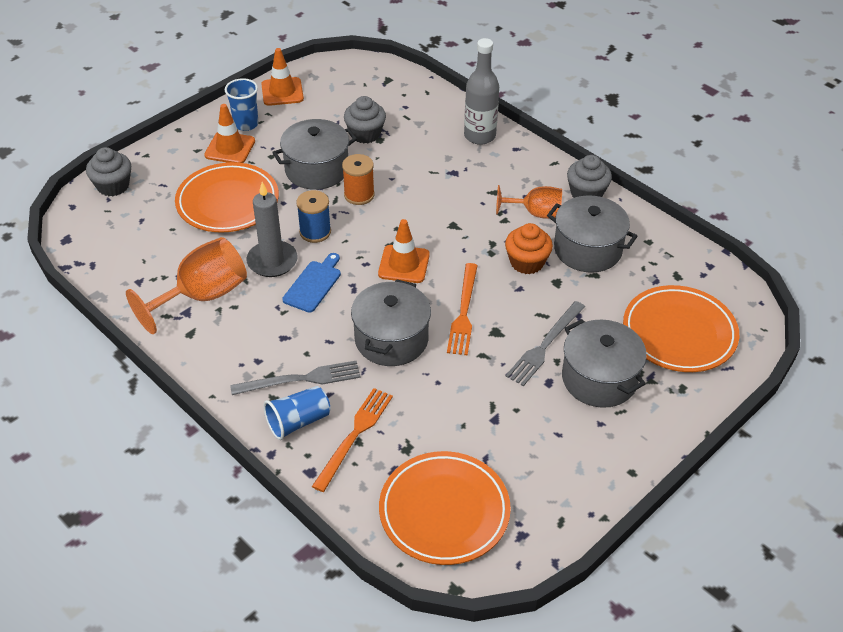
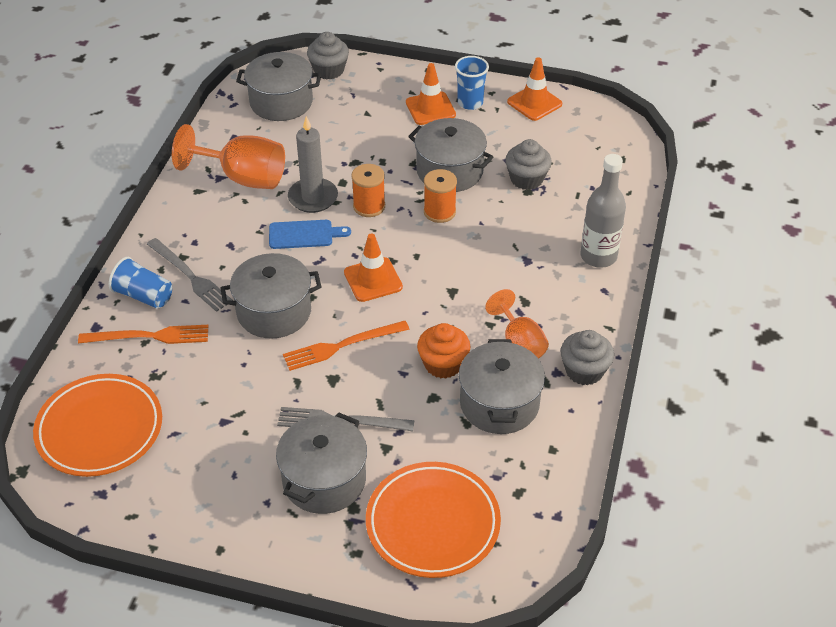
camera: 60 degrees right, 0 degrees up
orange plate [175,162,279,233] -> none
blue spool [296,190,331,243] -> orange spool [351,164,385,217]
none -> grey pot [236,52,321,121]

